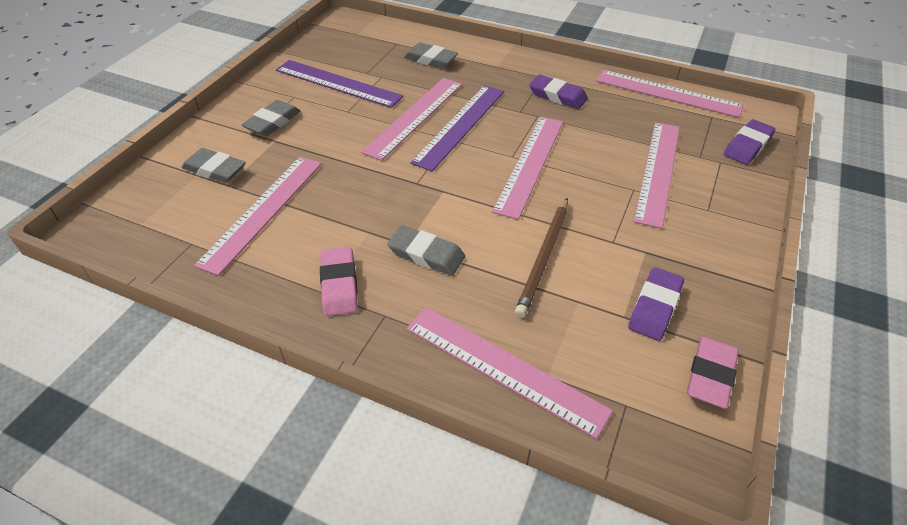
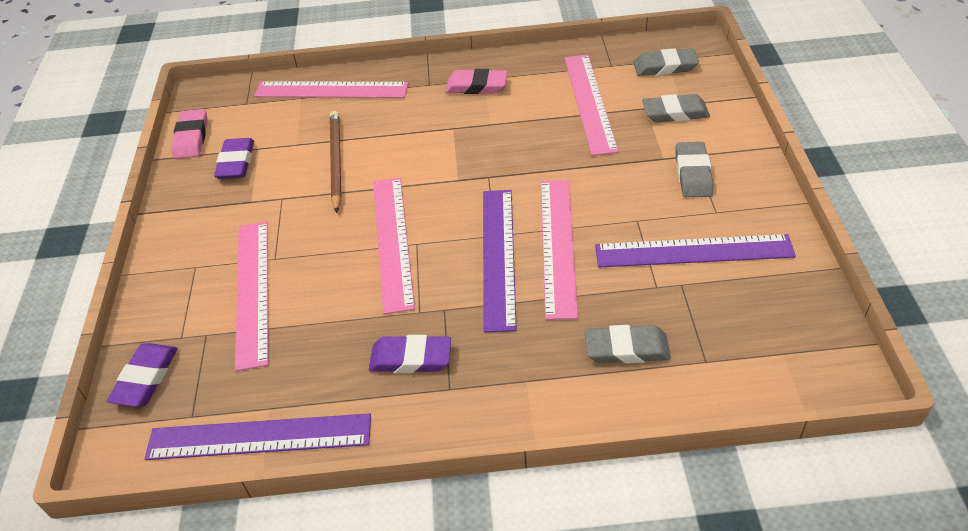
camera: 155 degrees right, 0 degrees up
pink eraser [320,247,358,316] -> pink eraser turned 45 degrees counterclockwise [445,69,507,94]
grey eraser [387,225,465,275] -> grey eraser moved to [633,48,699,76]
pink ruler [596,70,744,118] -> purple ruler [145,413,371,460]

